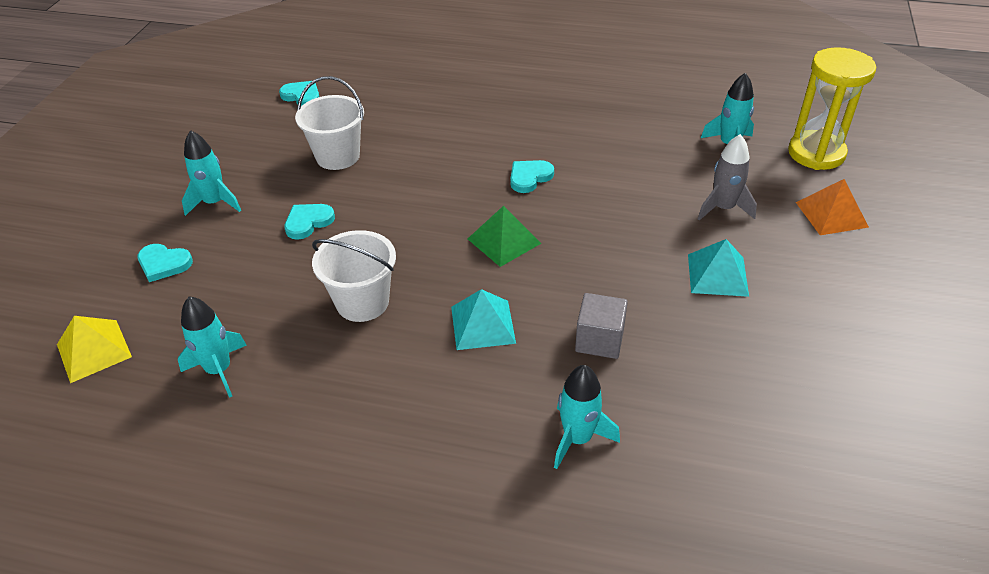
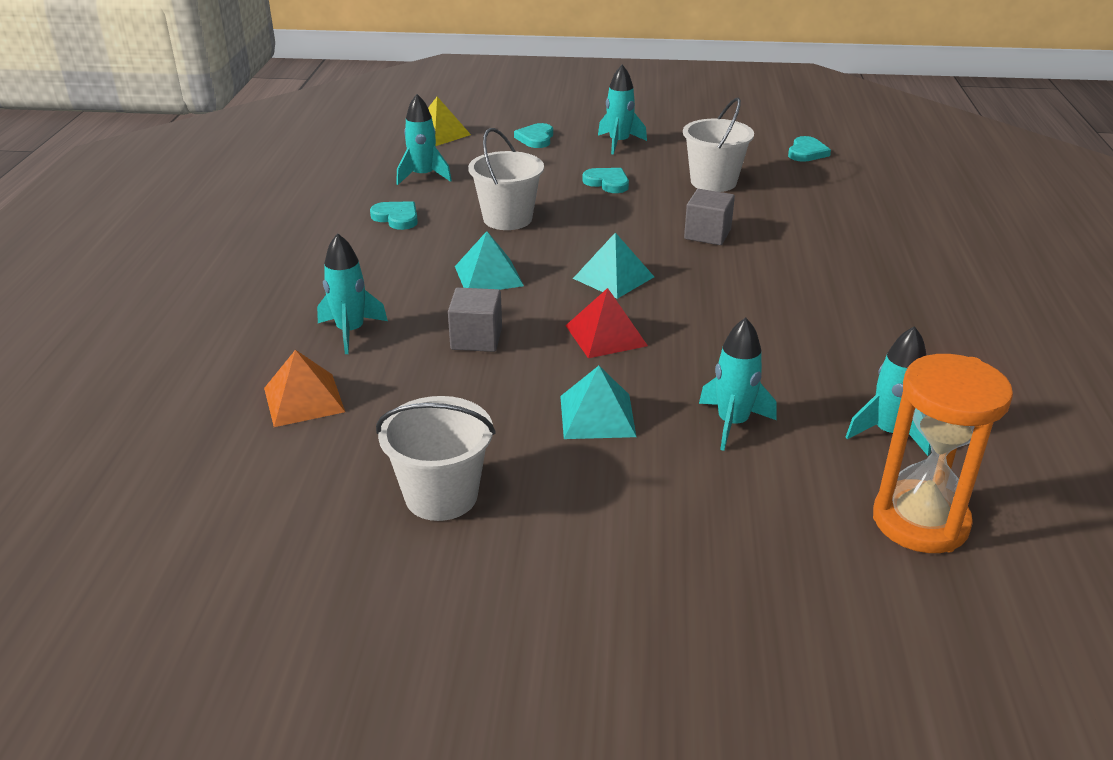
camera: 80 degrees right, 10 degrees down
green pyramid [468,206,542,267] -> turquoise pyramid [573,232,654,299]
turquoise heart [510,160,554,193] -> turquoise heart moved to [370,201,418,230]
grey rocket [698,134,757,221] -> turquoise rocket [699,318,777,451]
yellow hourglass [788,47,876,170] -> orange hourglass [873,354,1013,553]
orange pyramid [796,179,869,235] -> orange pyramid moved to [264,350,345,427]
none -> white bucket [376,396,495,521]
none -> red pyramid [565,288,648,358]
none -> grey cube [684,189,735,245]

